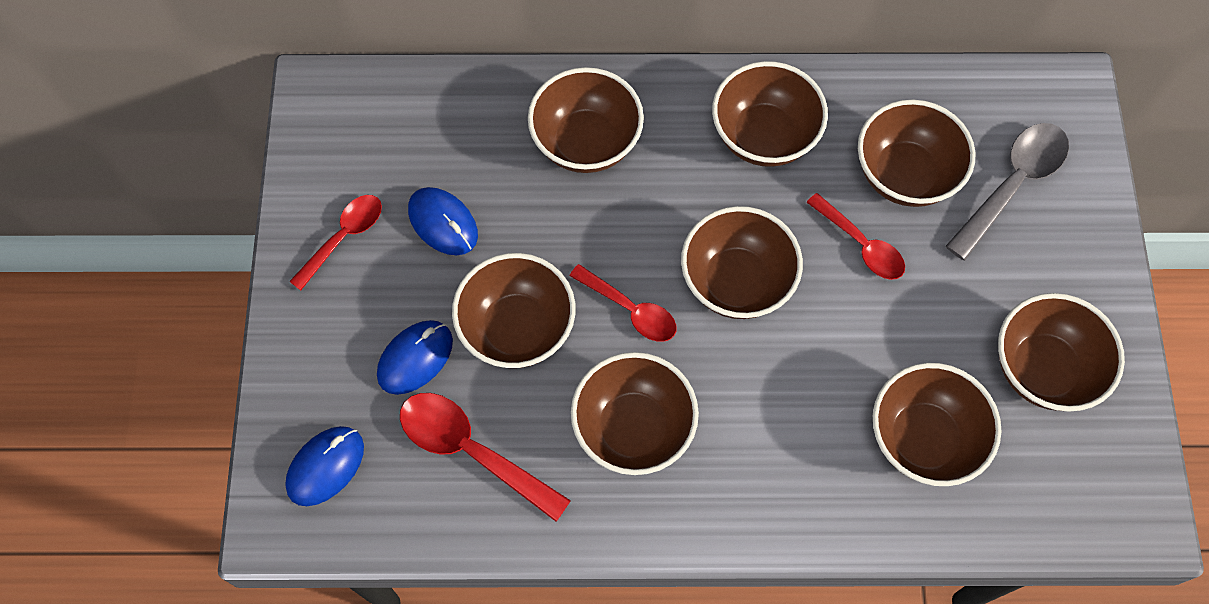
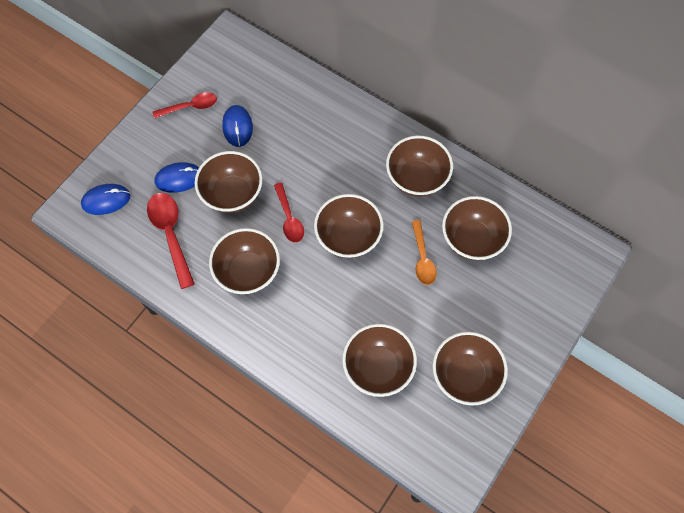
camera: 35 degrees right, 0 degrees up
brown bowl [528,67,644,173] -> none
red spoon [807,193,905,280] -> orange spoon [412,220,437,285]
grey spoon [945,123,1069,260] -> none

